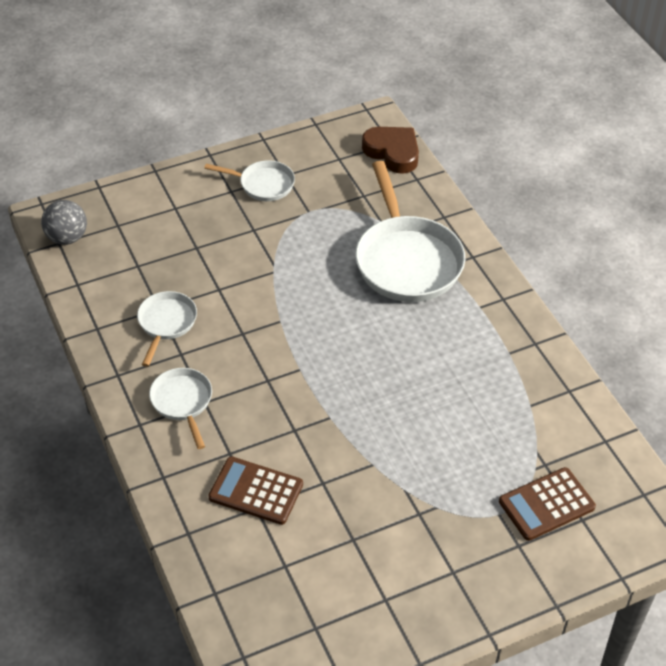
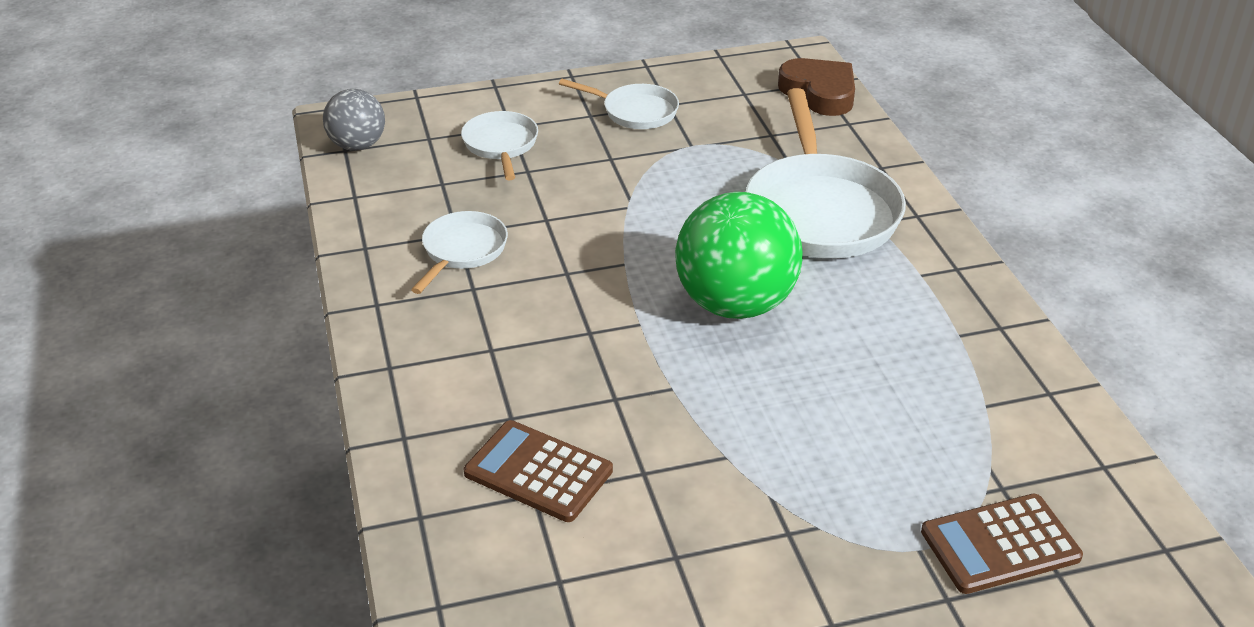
camera: 10 degrees right, 10 degrees down
white pan [149,368,212,449] -> white pan moved to [461,111,538,180]
none -> green ball [675,192,803,319]

